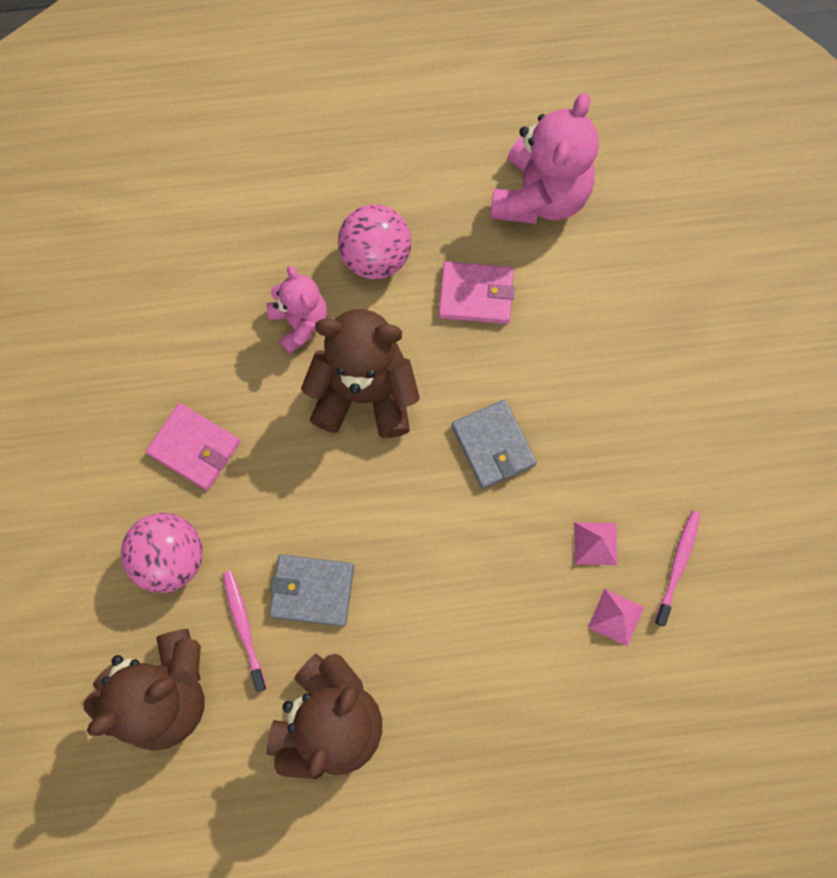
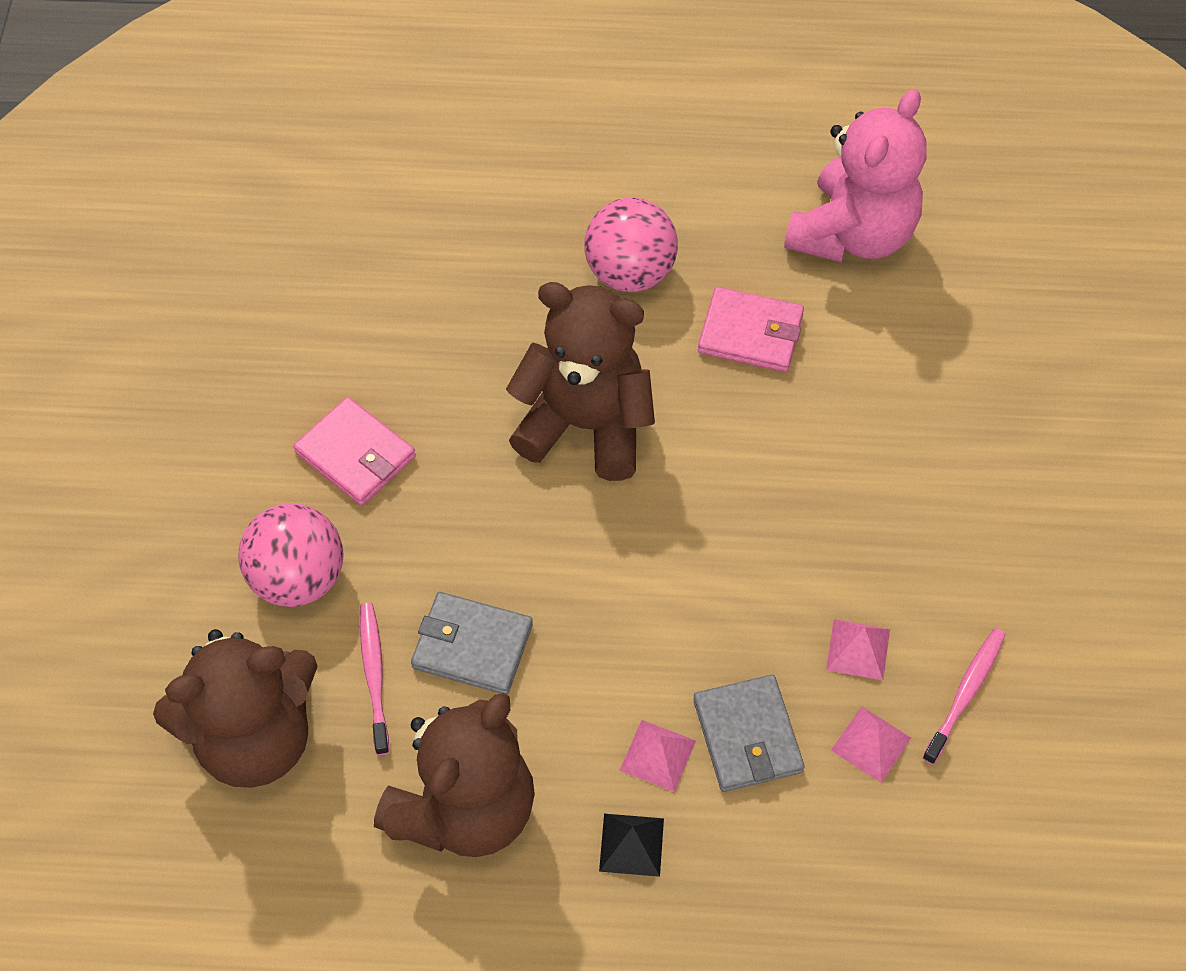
camera: 10 degrees right, 15 degrees down
pink teddy bear [267,265,327,354] -> none
grey wallet [451,400,537,489] -> grey wallet moved to [693,675,805,792]
none -> black pyramid [599,814,664,877]
none -> pink pyramid [620,720,696,792]

